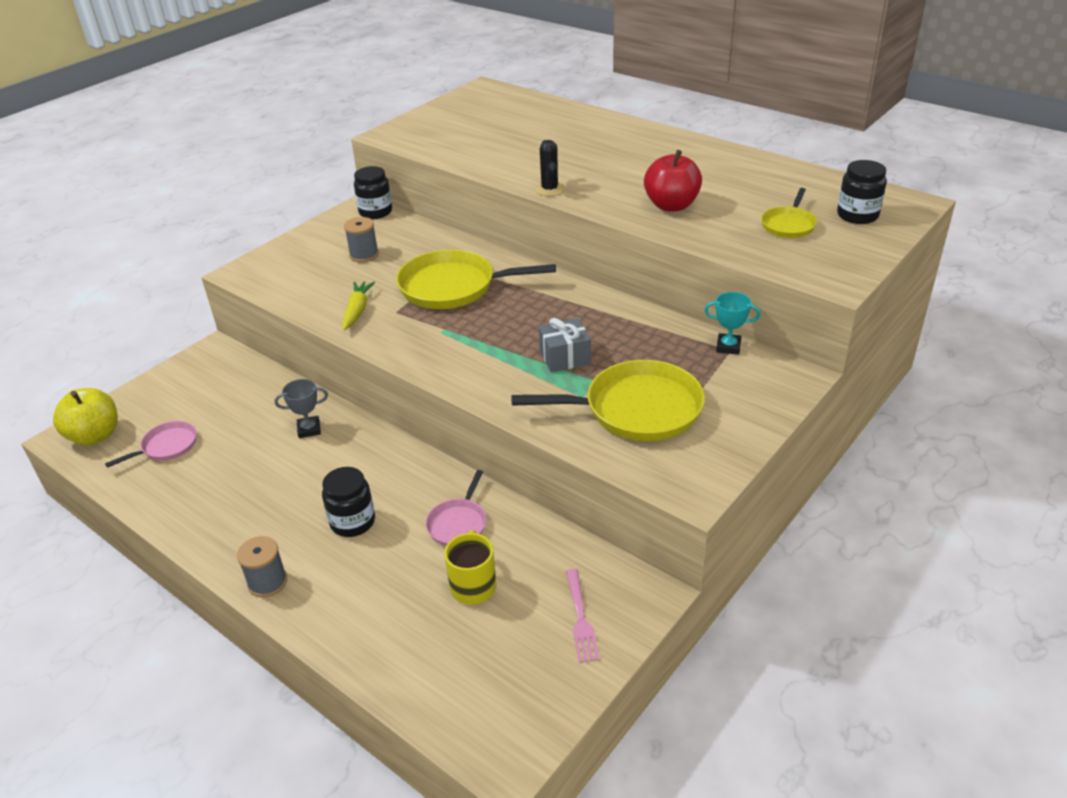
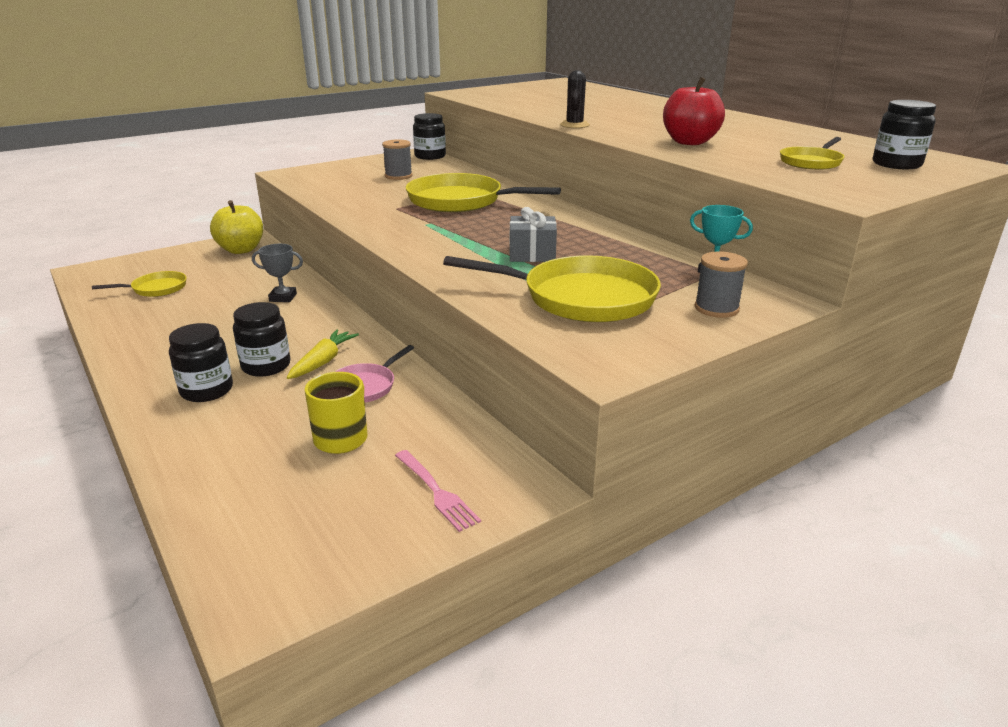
camera: 15 degrees right, 10 degrees down
yellow apple [53,388,118,445] -> yellow apple moved to [210,200,263,254]
pink pan [105,421,196,468] -> yellow pan [92,271,187,297]
grey spool [237,536,287,597] -> grey spool moved to [695,251,748,318]
yellow carrot [342,281,375,330] -> yellow carrot moved to [287,330,359,379]
pink fork [566,569,600,663] -> pink fork turned 45 degrees counterclockwise [395,450,481,532]
none -> black jar [169,323,233,402]

